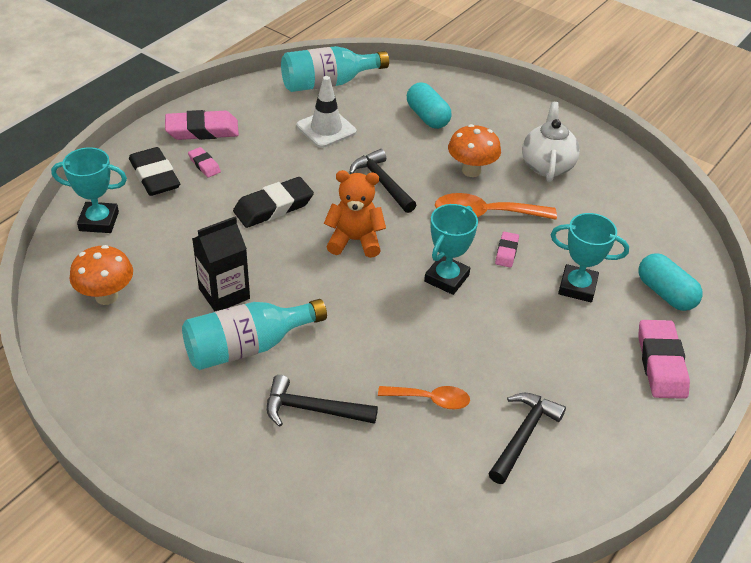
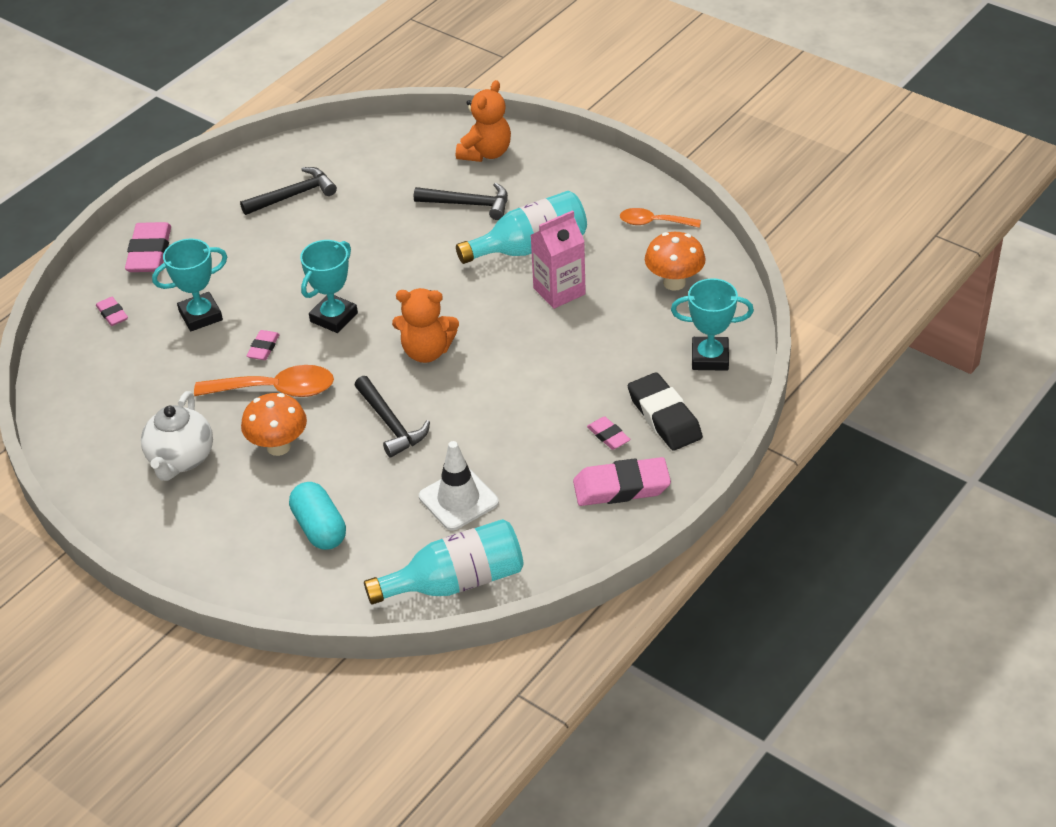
camera: 175 degrees left, 0 degrees up
black carton [192,217,250,311] -> pink carton [531,210,586,309]
black eraser [233,177,314,228] -> none
orange spoon [378,386,470,409] -> orange spoon moved to [620,208,701,228]
black hammer [488,393,566,484] -> black hammer turned 150 degrees counterclockwise [240,167,337,215]
turquoise trophy [551,213,629,302] -> turquoise trophy turned 45 degrees counterclockwise [152,239,227,331]
turquoise capsule [639,253,702,311] -> pink eraser [96,297,128,326]
none -> orange teddy bear [456,80,511,162]

